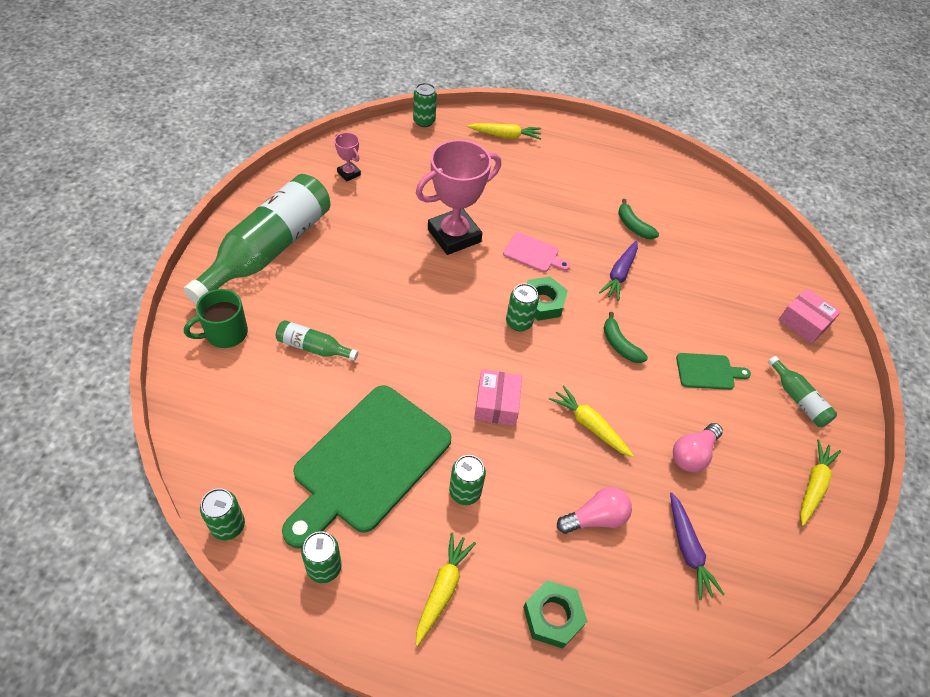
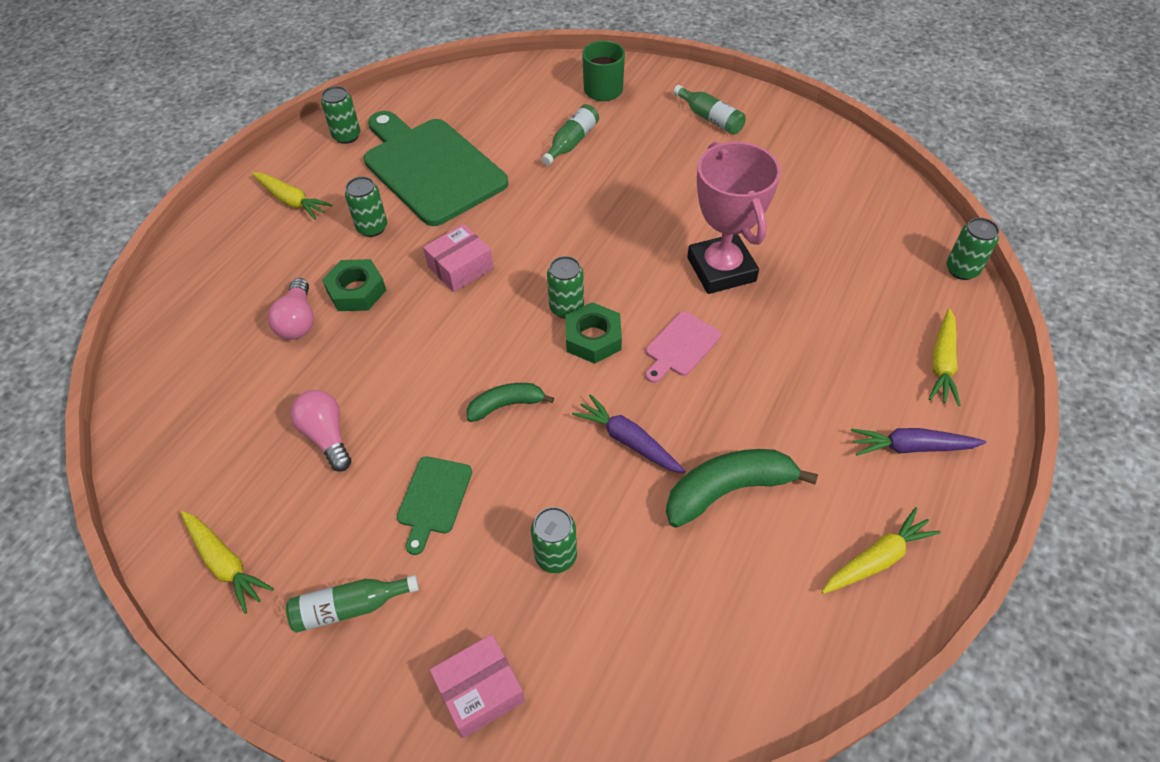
camera: 110 degrees right, 0 degrees up
green bottle [184,174,330,304] -> green bottle [673,85,746,135], size x0.44
green can [200,488,245,540] -> green can moved to [531,507,577,573]
pink trophy [334,132,361,181] -> none
pink box [474,370,522,426] -> pink box turned 60 degrees counterclockwise [423,224,494,292]
green nut [523,580,587,649] -> green nut moved to [322,259,386,311]
yellow carrot [549,385,634,457] -> yellow carrot moved to [822,507,941,594]
green banana [618,199,659,239] -> green banana [666,449,818,528], size x1.66
purple carrot [670,492,725,600] -> purple carrot moved to [851,428,986,456]

